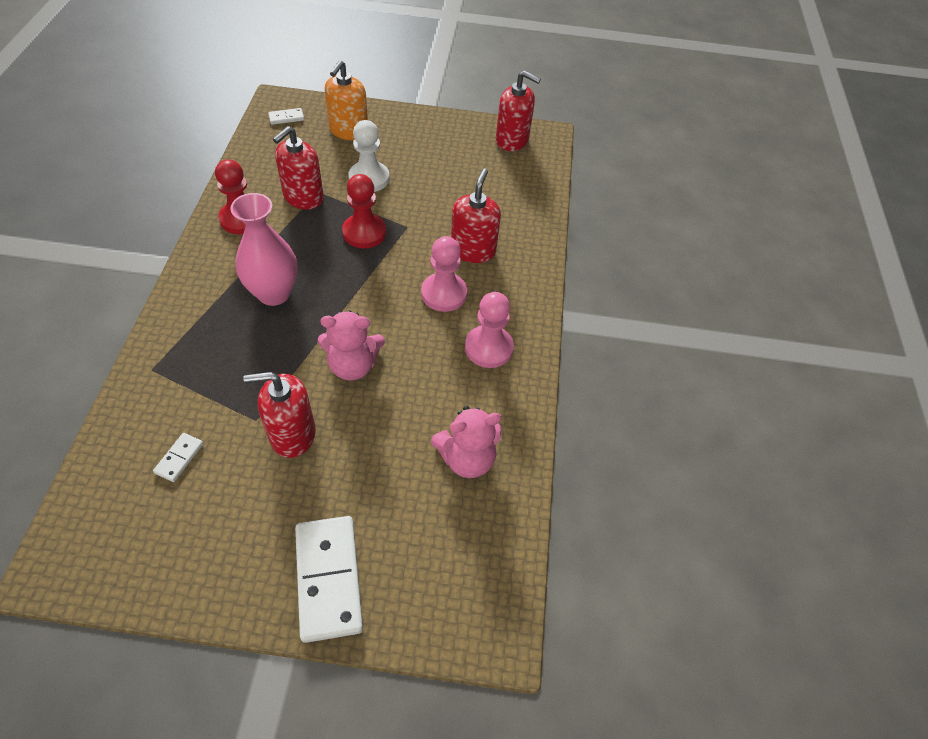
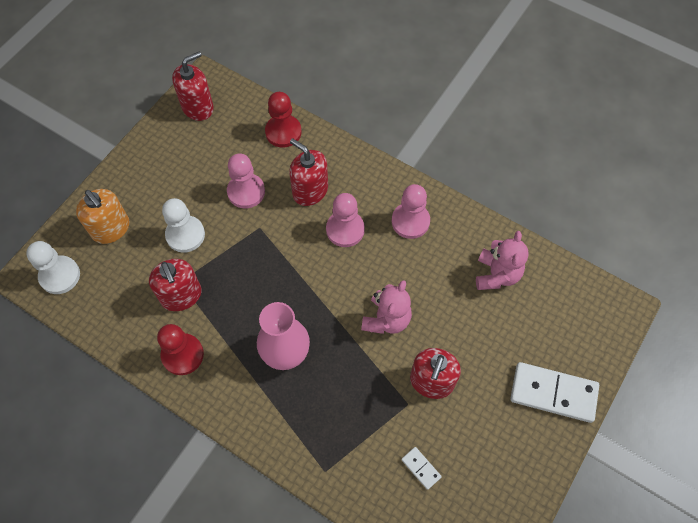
camera: 60 degrees left, 10 degrees up
white domino [268,108,304,125] -> white pawn [26,241,80,294]
red pawn [342,174,386,248] -> red pawn moved to [265,92,302,148]
none -> pink pawn [227,154,265,208]

